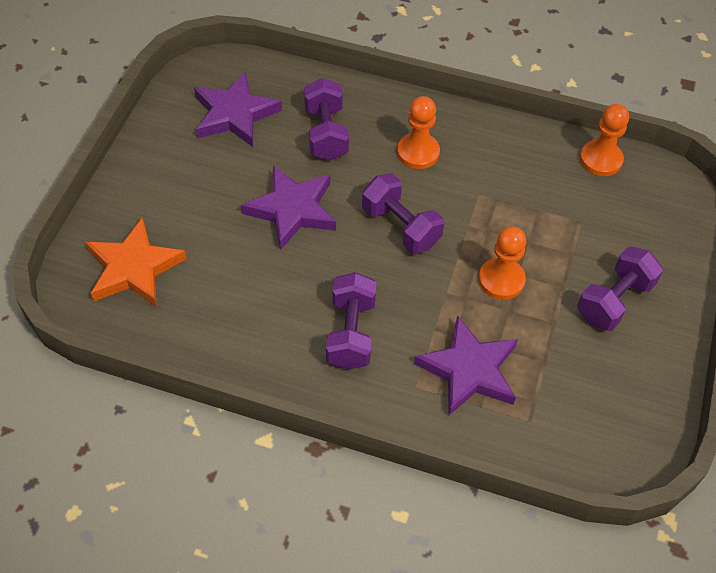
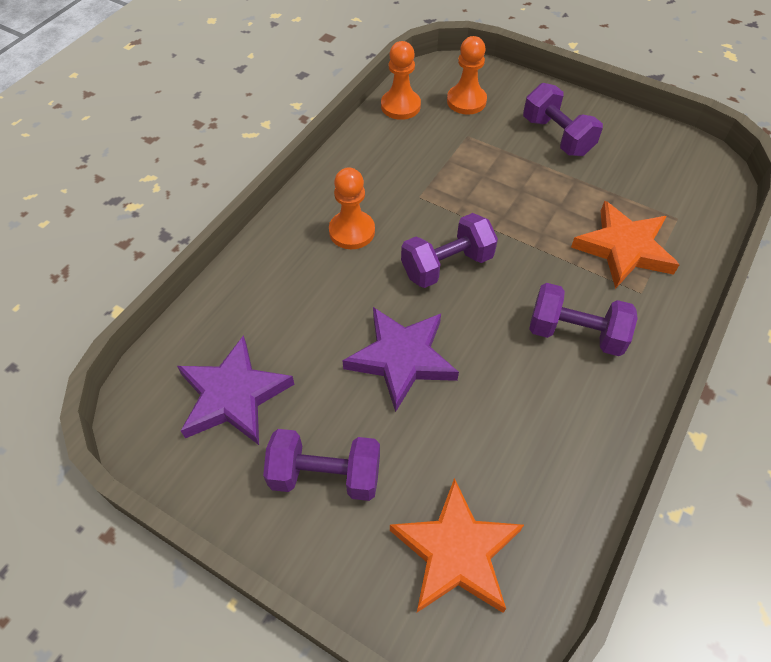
camera: 75 degrees left, 0 degrees up
purple dumbbell [304,78,349,161] -> purple dumbbell moved to [263,429,380,501]
purple star [414,315,518,415] -> orange star [571,201,680,289]
orange pawn [479,226,526,300] -> orange pawn moved to [447,36,487,115]

